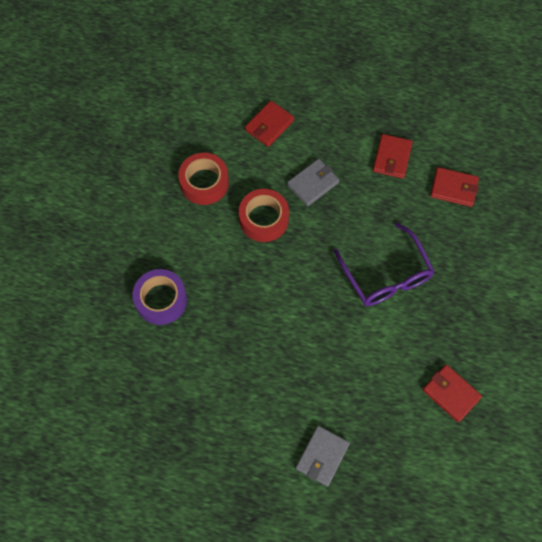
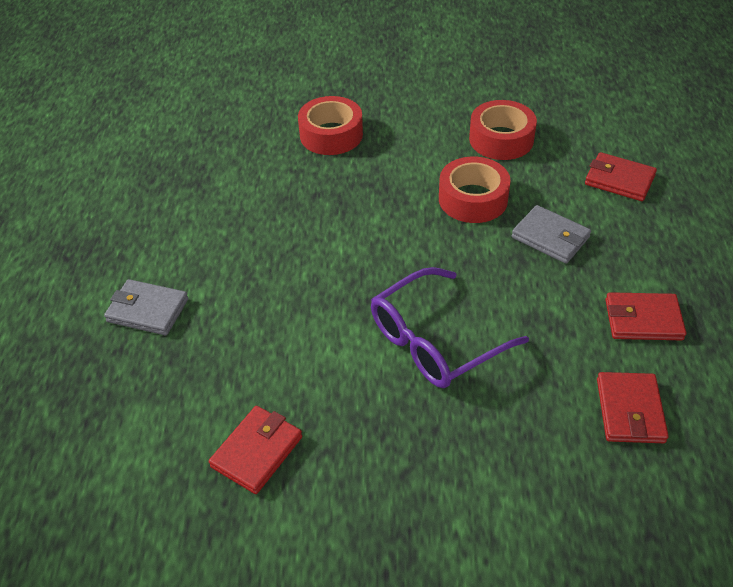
camera: 80 degrees right, 20 degrees down
purple tape [133,269,187,325] -> red tape [298,96,363,155]

